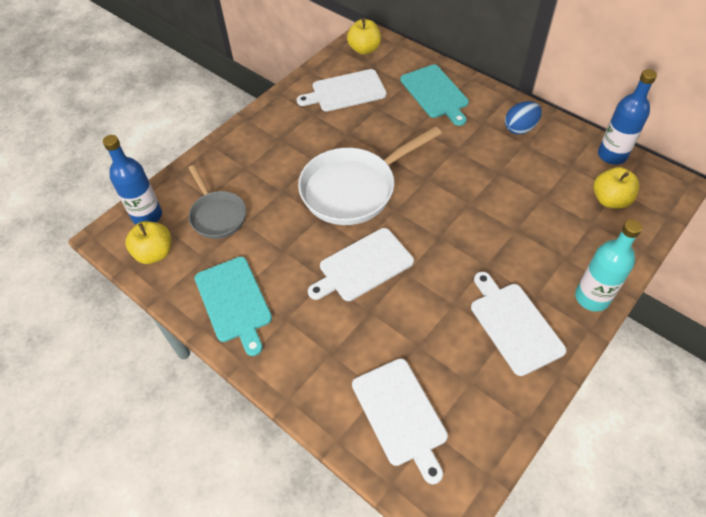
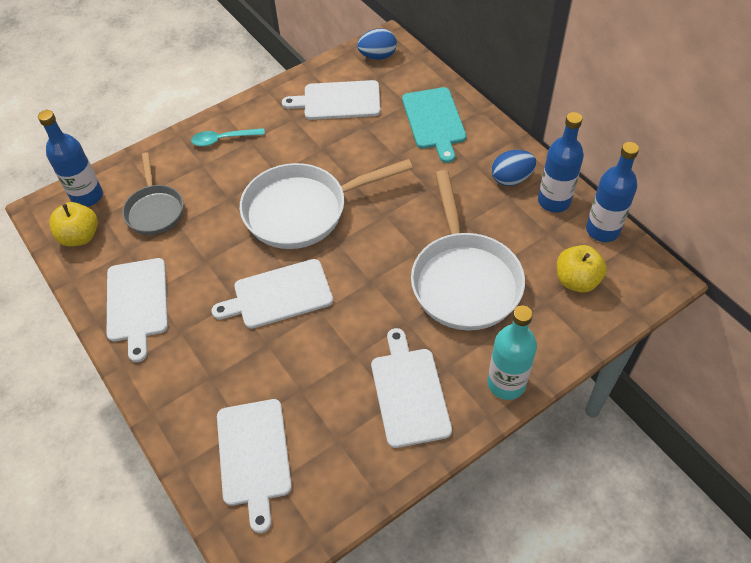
camera: 15 degrees right, 0 degrees up
turquoise cutting board [195,257,272,356] -> white cutting board [107,258,168,362]
yellow apple [347,18,381,55] -> blue egg [357,28,397,60]
none -> turquoise spoon [191,128,265,146]
none -> white pan [411,170,525,331]
none -> blue bottle [538,112,584,213]

